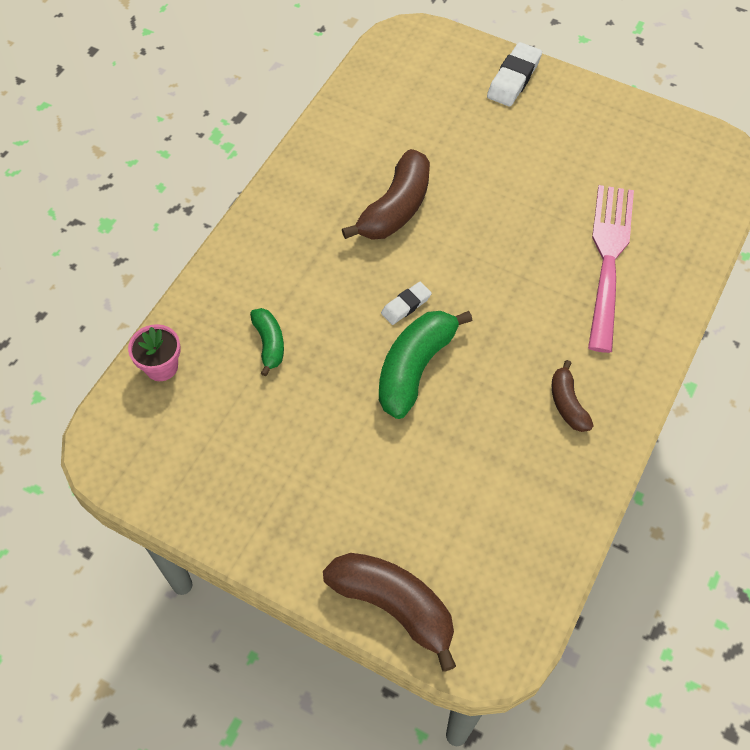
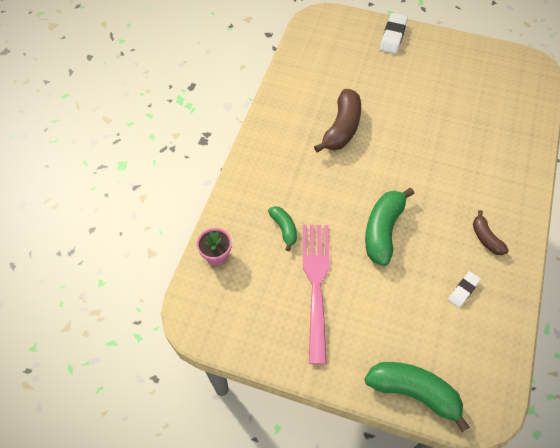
camera: 10 degrees left, 0 degrees up
brown banana [323,553,456,672] -> green banana [364,362,470,432]
white eraser [381,282,432,325] -> white eraser moved to [448,271,481,308]
pink fork [588,185,634,353] -> pink fork moved to [303,225,330,365]

